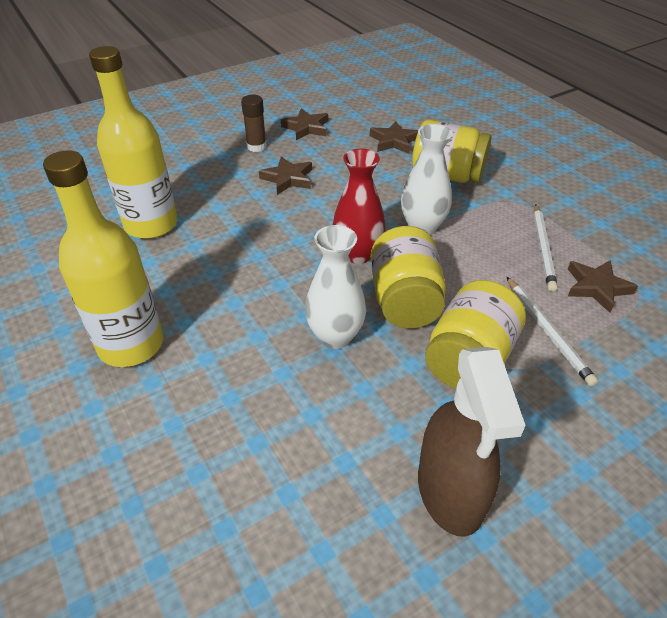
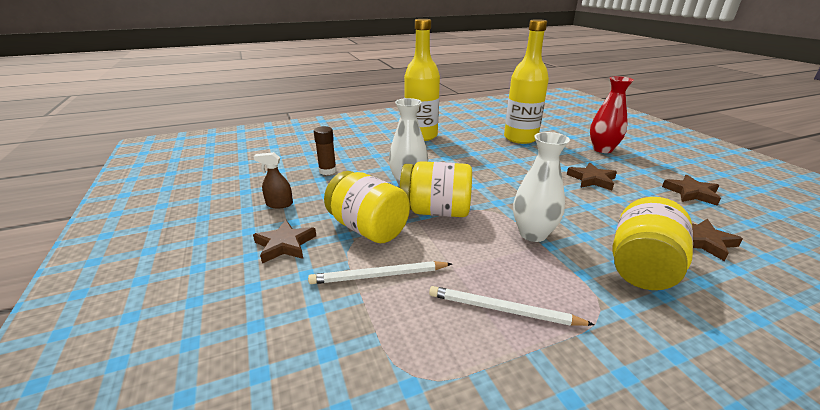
camera: 100 degrees right, 15 degrees down
brown glue stick [241,95,267,152] -> brown glue stick moved to [314,126,336,175]
red vase [333,149,386,264] -> red vase moved to [590,76,634,153]
brown spray bottle [418,347,525,537] -> brown spray bottle [254,152,293,208], size x0.47
brown star [568,260,638,313] -> brown star moved to [253,220,316,264]

